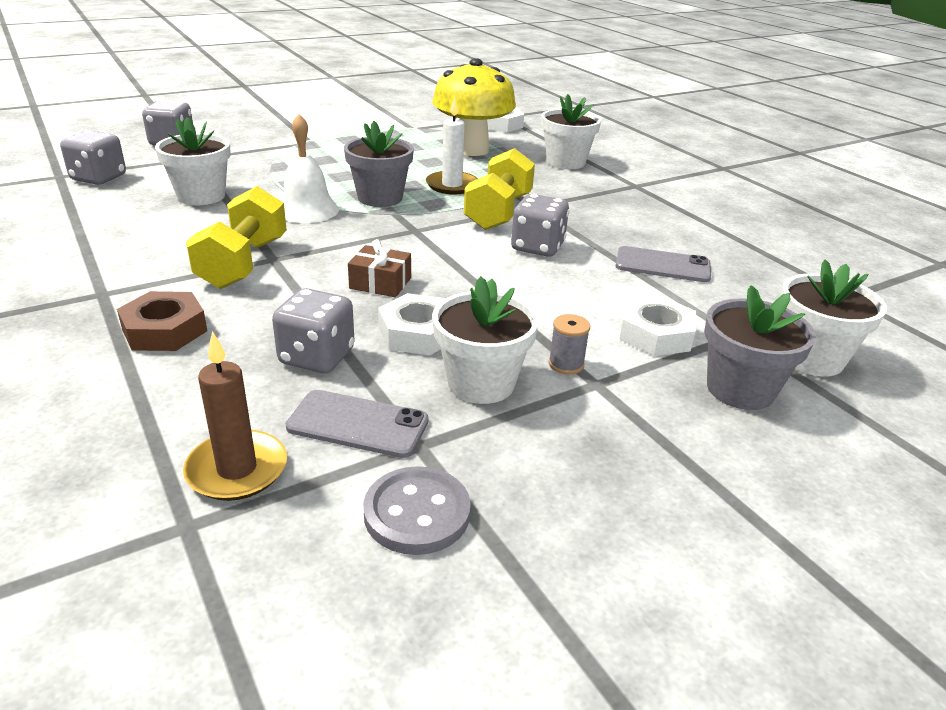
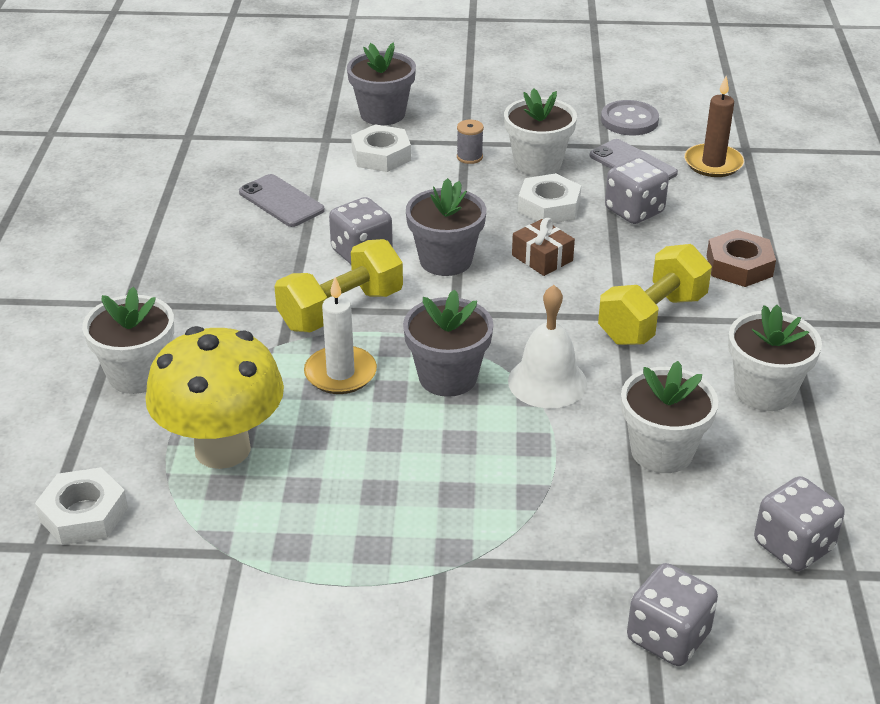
camera: 145 degrees left, 5 degrees up
white flower pot [781,259,887,376] -> white flower pot moved to [728,305,822,411]
none -> grey flower pot [406,178,486,276]

